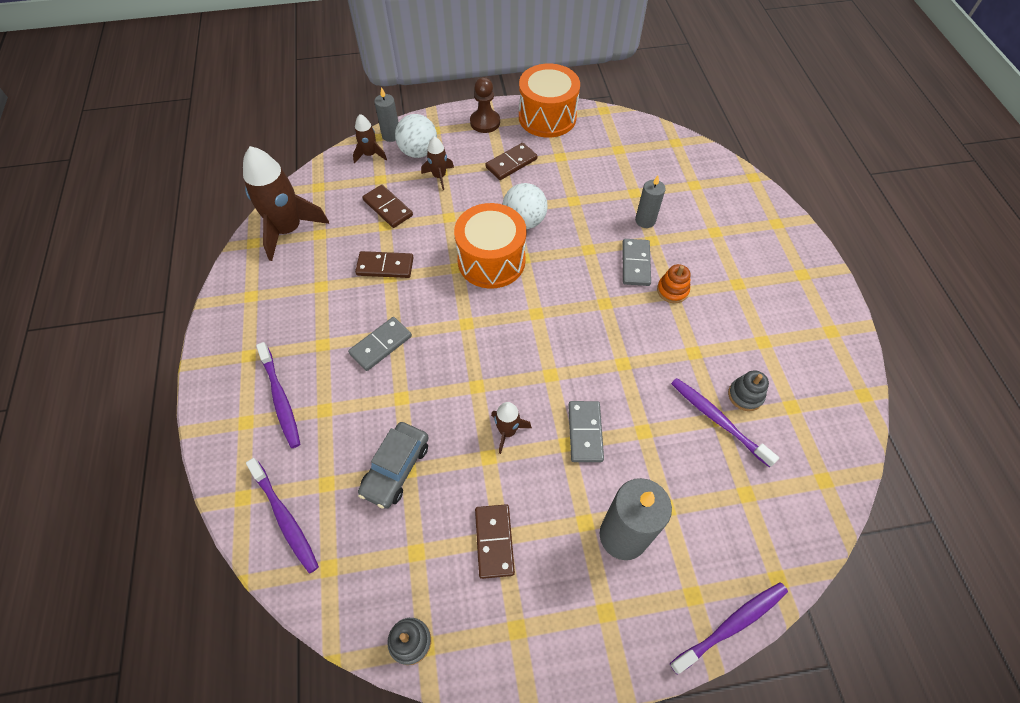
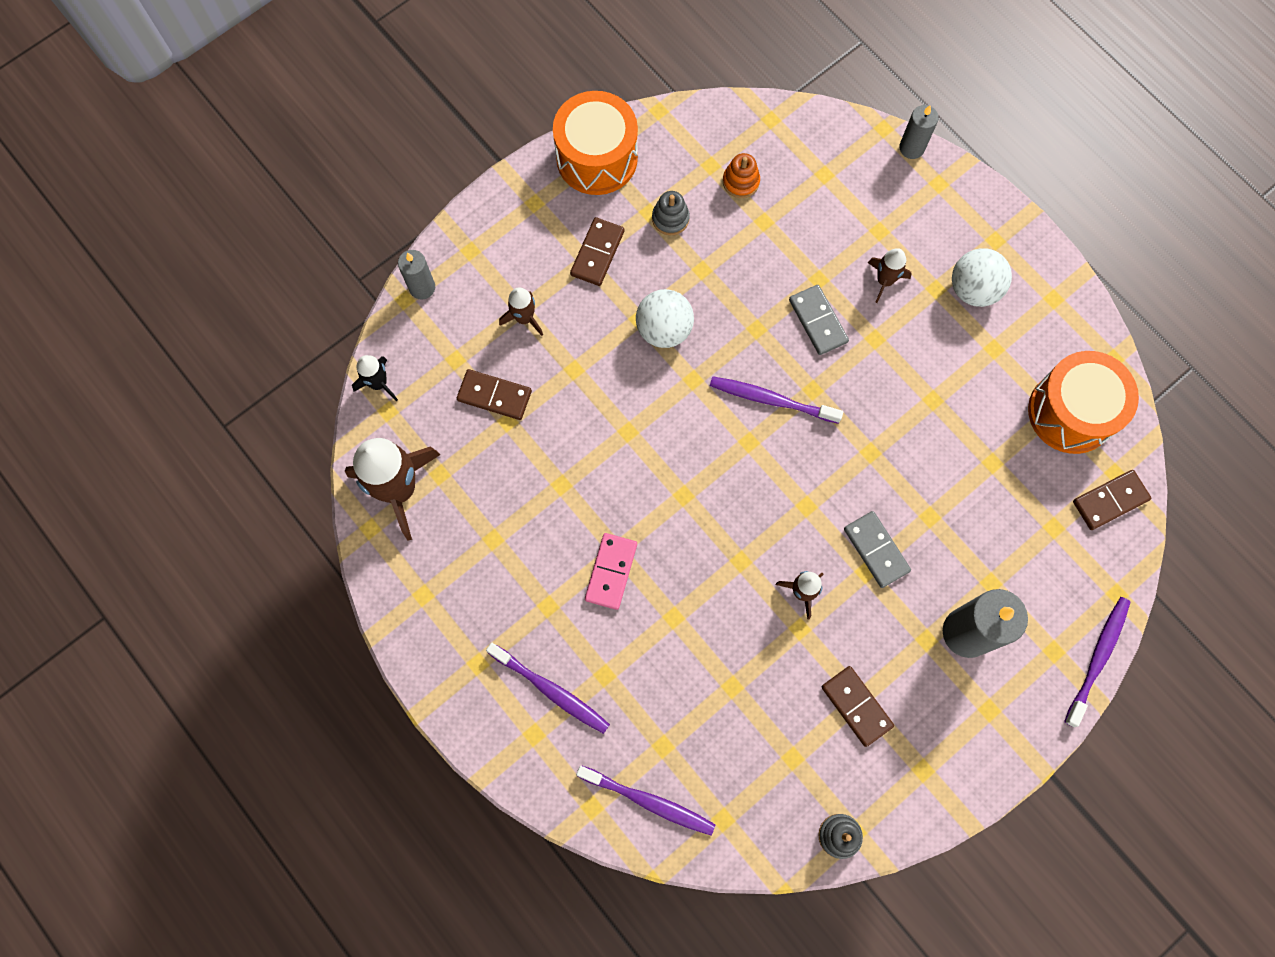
camera: 30 degrees left, 15 degrees up
grey domino [348,317,412,371] -> pink domino [585,533,637,610]
brown rocket [353,114,387,163] -> brown rocket moved to [868,248,912,303]
brown domino [355,251,414,278] -> brown domino moved to [1073,470,1151,530]
grey car [358,422,429,509] -> none
white ball [395,114,437,158] -> white ball moved to [952,248,1012,307]
orange drum [454,203,526,289] -> orange drum moved to [1028,351,1139,454]
brown pawn [470,77,500,133] -> none
grey candle [635,176,666,228] -> grey candle moved to [899,105,939,159]
orange stacking toy [657,264,691,303] -> orange stacking toy moved to [723,153,760,198]
purple toothbrush [671,378,779,468] -> purple toothbrush moved to [710,376,843,424]
grey stacking toy [728,370,769,411] -> grey stacking toy moved to [652,191,690,235]
none -> black rocket [352,355,398,401]

